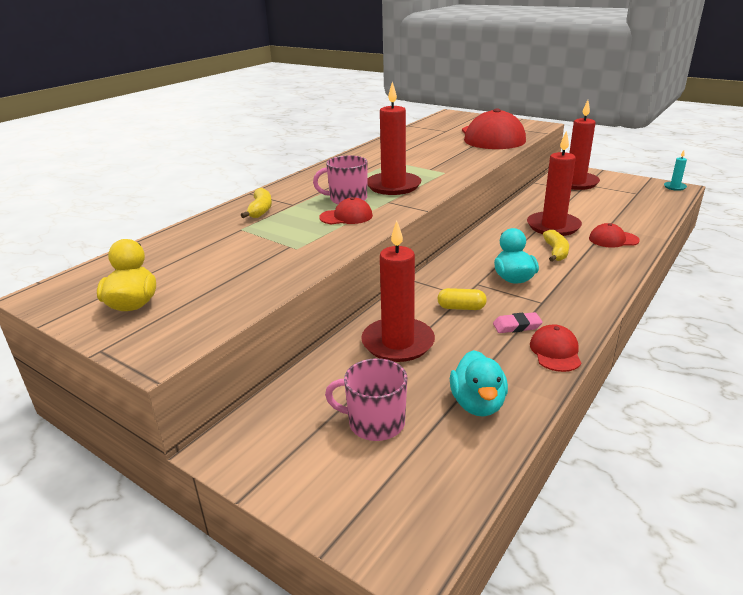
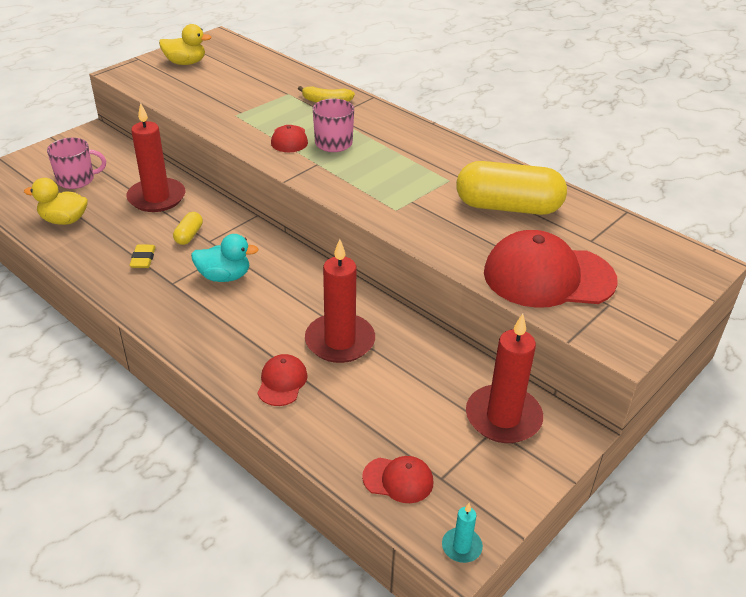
camera: 95 degrees right, 10 degrees up
pink mug [325,358,407,441] -> pink mug turned 60 degrees clockwise [47,138,106,189]
red candle [367,82,421,195] -> none
turquoise duck [450,350,508,417] -> yellow duck [24,178,88,225]
pink eraser [493,312,543,333] -> yellow eraser [130,244,156,268]
red cap [530,324,581,372] -> red cap moved to [362,456,433,503]
yellow banana [543,230,569,262] -> none
none -> yellow capsule [456,161,567,215]

